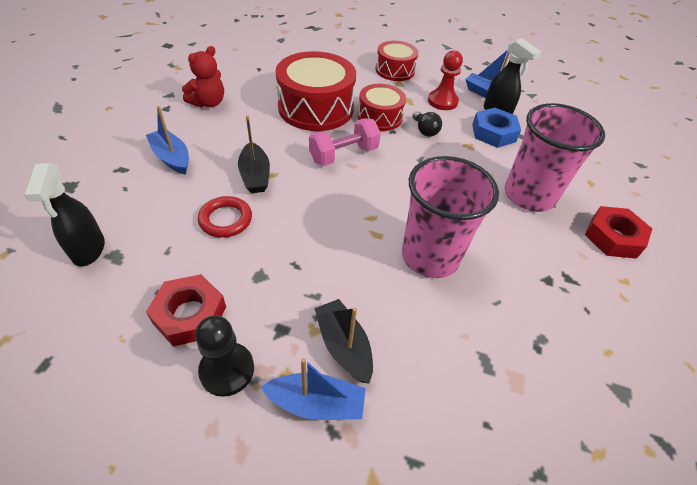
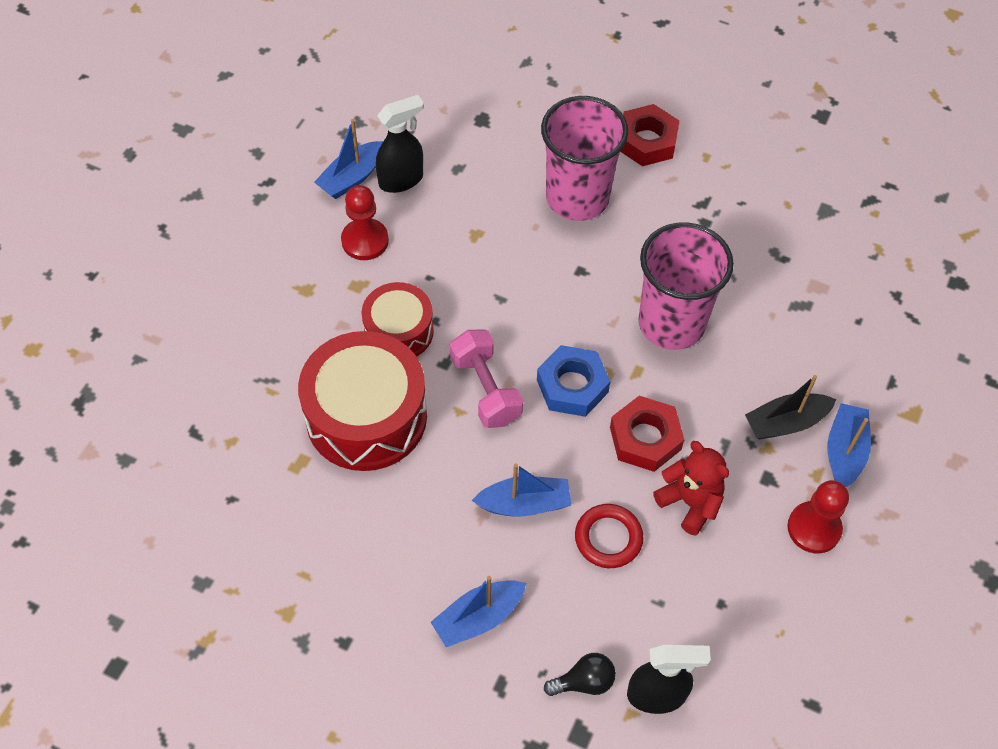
camera: 80 degrees left, 10 degrees up
red nut [146,274,226,347] -> red nut moved to [610,396,684,472]
red teddy bear [182,46,224,108] -> red teddy bear moved to [653,441,729,536]
black pawn [195,315,254,397] -> red pawn [787,480,849,553]
black boat [238,115,270,193] -> blue boat [472,463,571,516]
red drum [376,41,418,81] -> none
black light bulb [412,111,442,137] -> black light bulb moved to [544,653,616,696]
blue nut [472,108,521,148] -> blue nut moved to [537,345,611,417]

